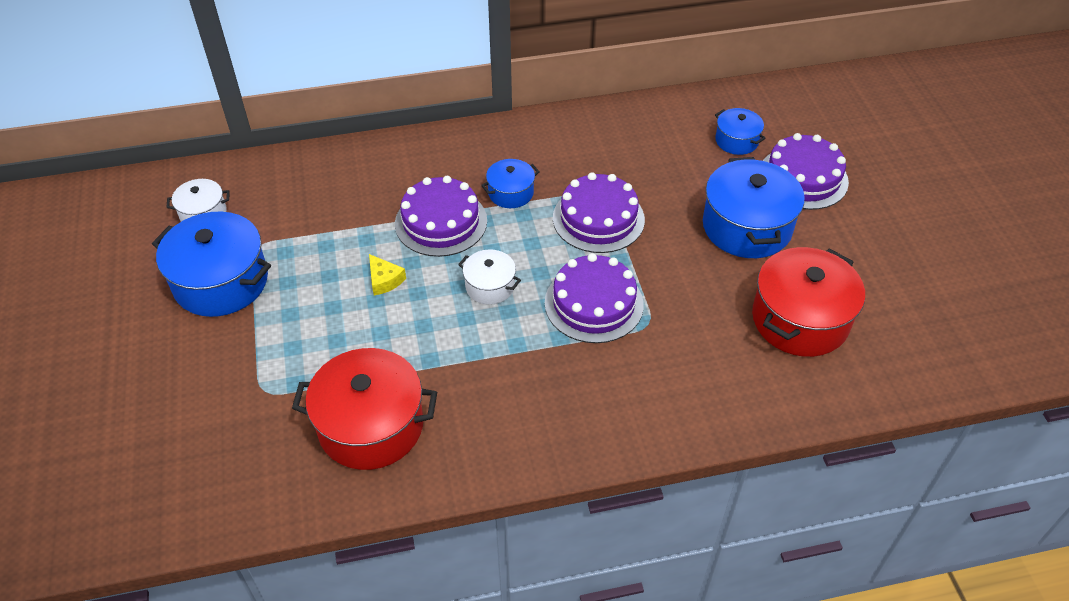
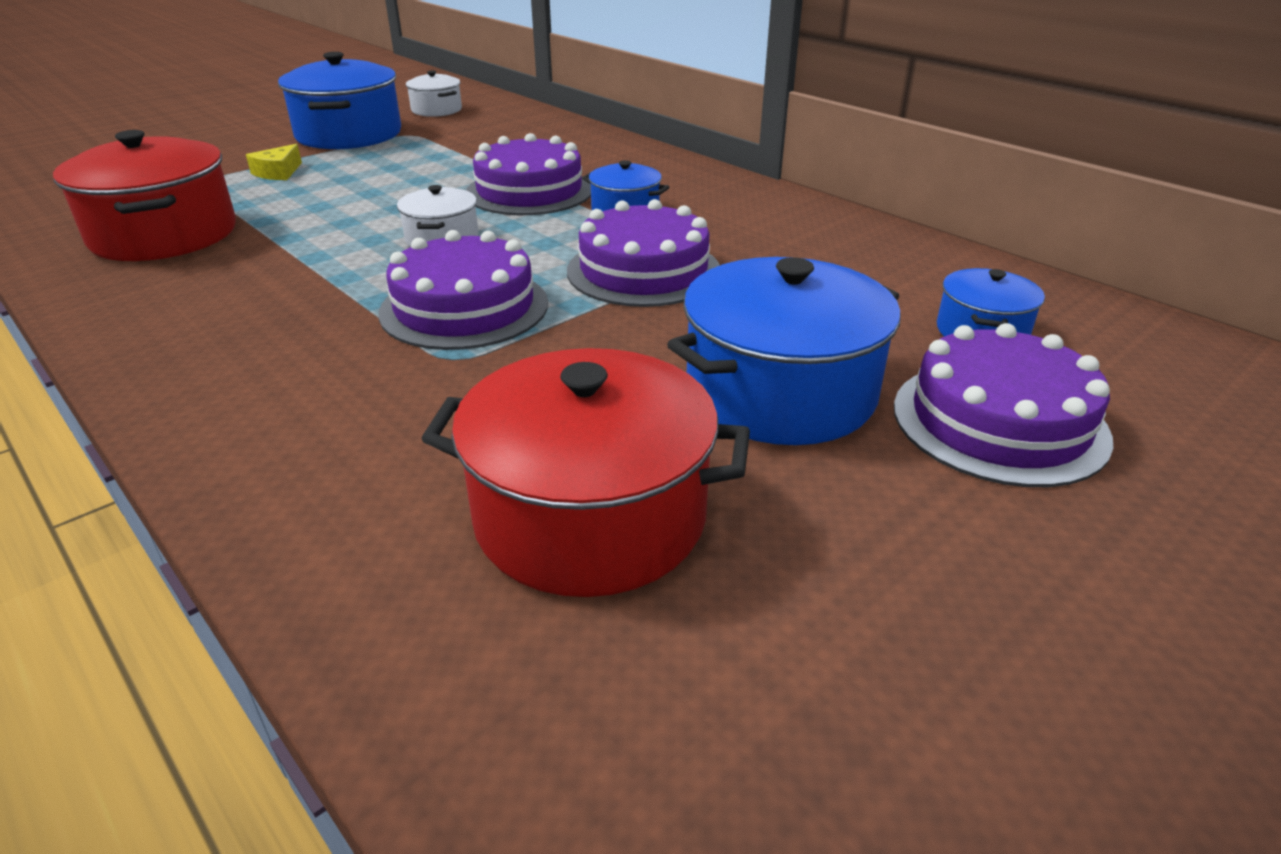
camera: 60 degrees right, 15 degrees down
yellow cheese [369,254,406,295] -> yellow cheese moved to [246,144,302,180]

